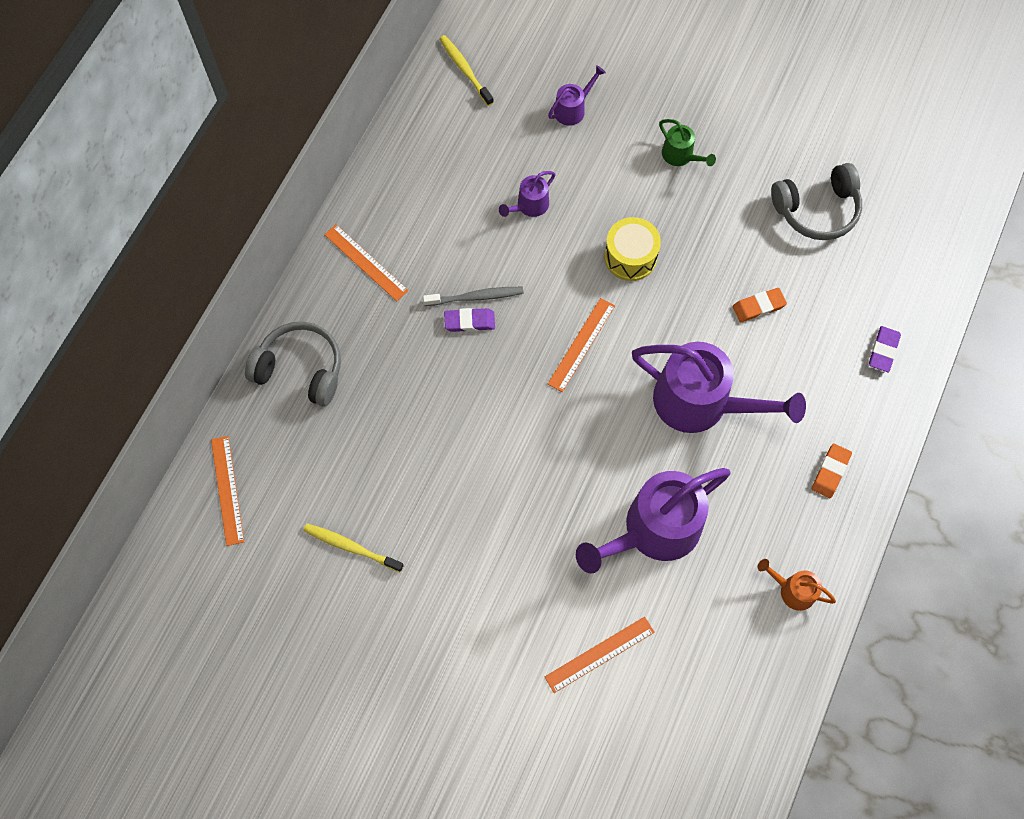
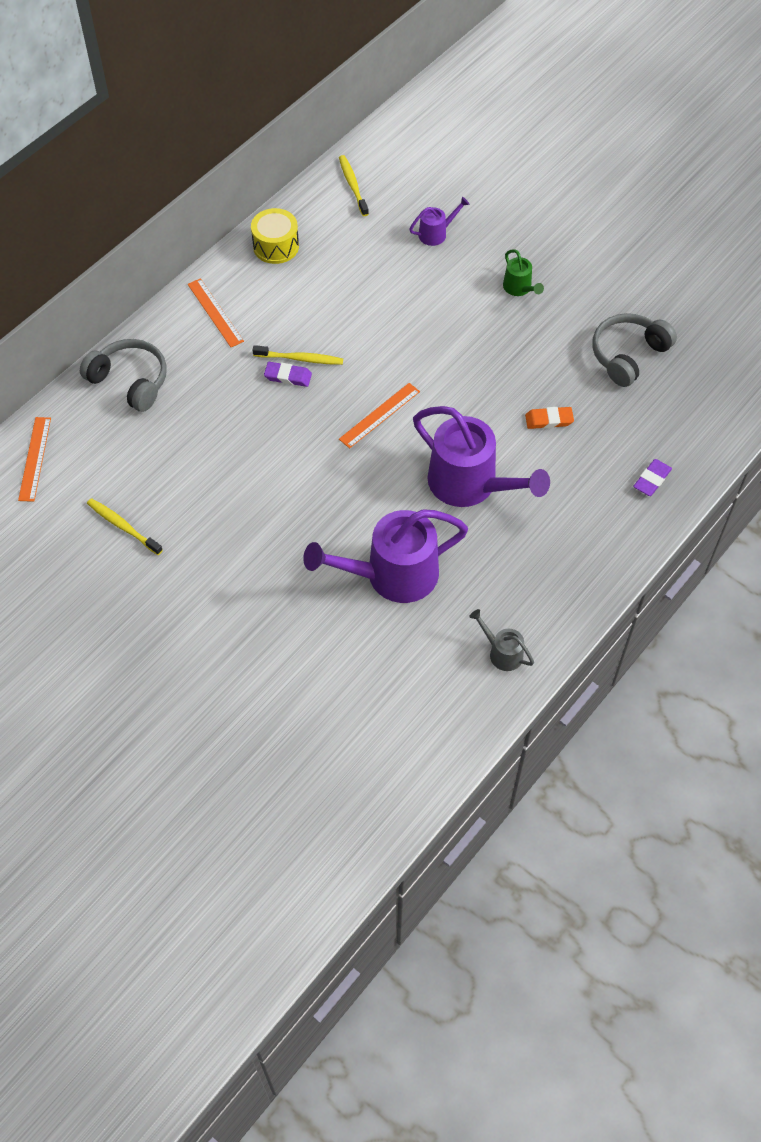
camera: 15 degrees right, 10 degrees down
grey toothbrush [423,287,524,306] -> yellow toothbrush [253,345,343,365]
purple watering can [499,171,556,217] -> none
orange ruler [545,617,655,693] -> none
yellow drum [604,217,661,281] -> yellow drum moved to [251,208,299,264]
orange watering can [757,559,836,611] -> grey watering can [469,609,534,671]
grey headphones [771,163,862,240] -> grey headphones turned 135 degrees clockwise [592,313,677,387]
orange eraser [812,443,852,498] -> none

